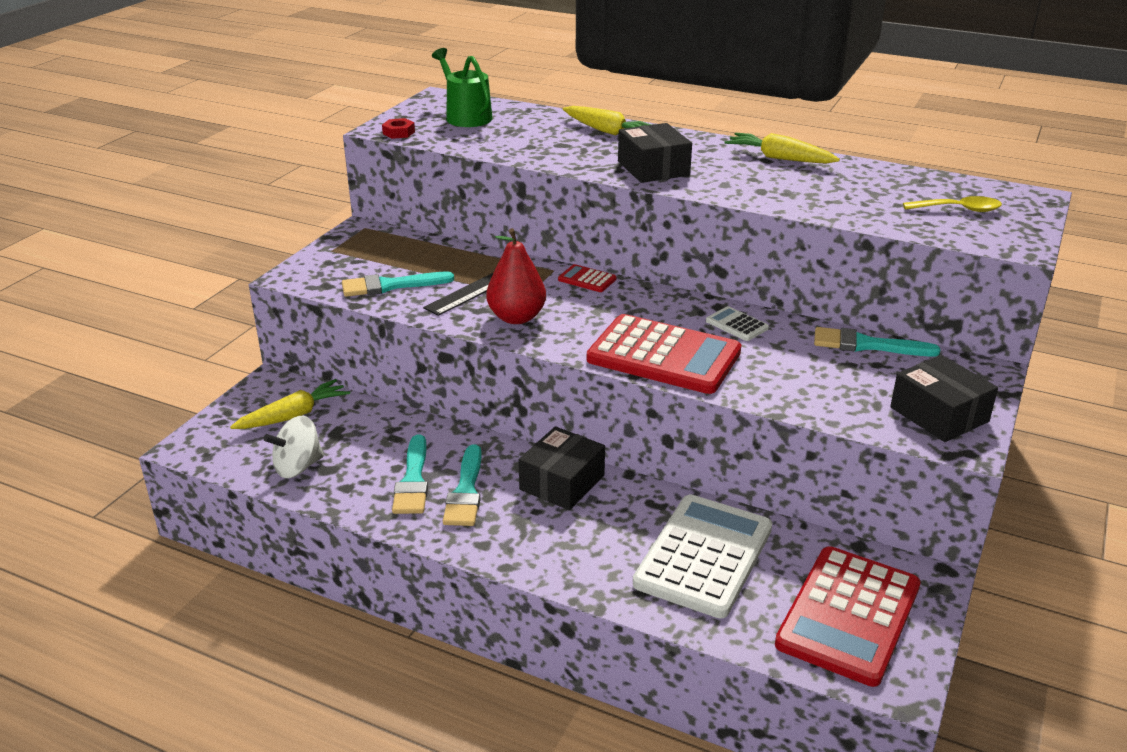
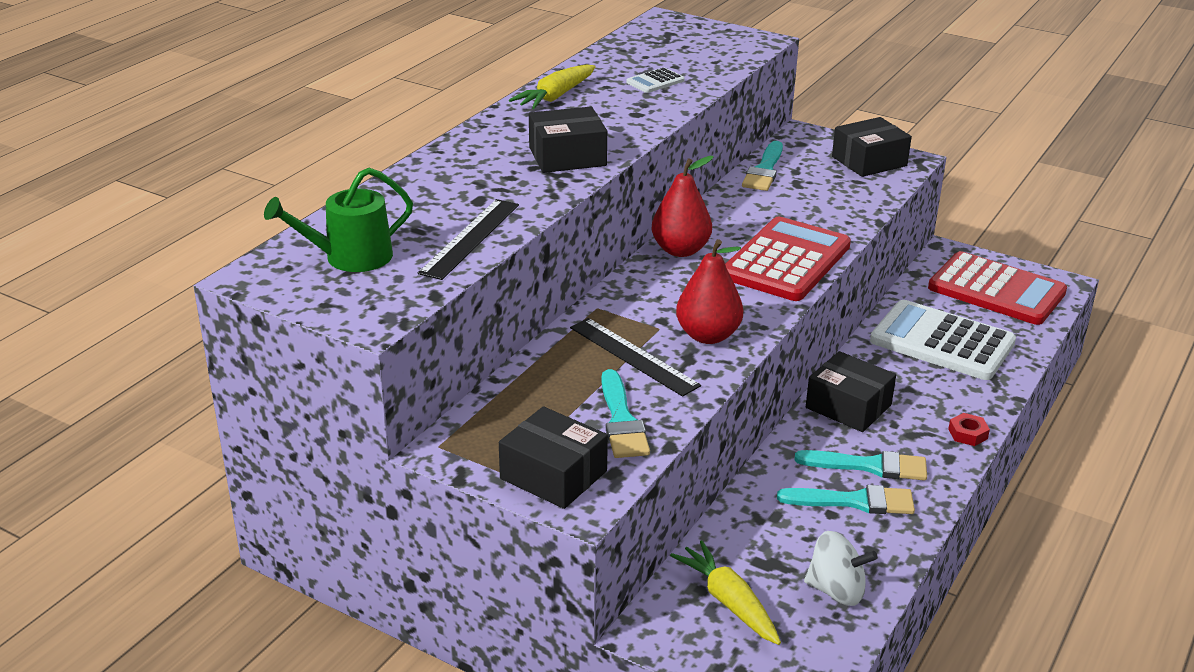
camera: 85 degrees left, 0 degrees up
white spinning top [264,416,324,478] -> white spinning top turned 45 degrees counterclockwise [804,531,878,606]
red nut [382,118,415,139] -> red nut moved to [948,413,990,446]
red calculator [558,264,616,292] -> none
yellow carrot [563,106,651,135] -> none
white calculator [706,306,769,341] -> white calculator moved to [626,67,685,93]
yellow spoon [903,196,1002,212] -> none
none -> black ruler [418,199,519,280]
none -> black box [499,406,608,509]
none -> red pear [652,156,714,257]

